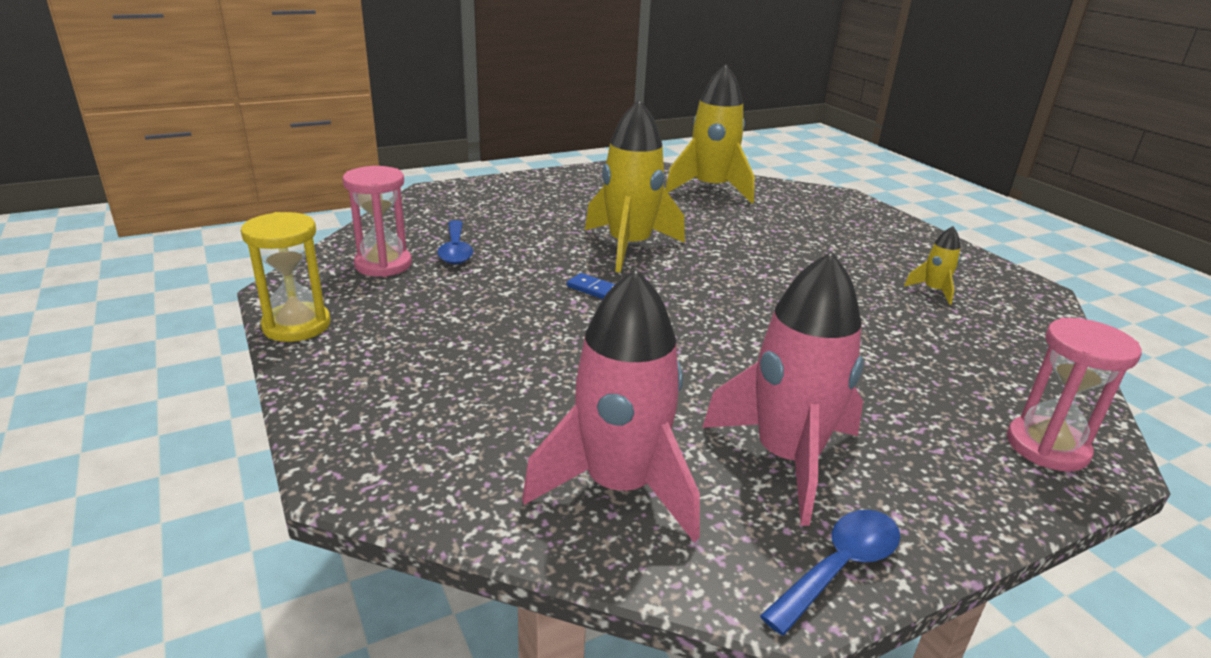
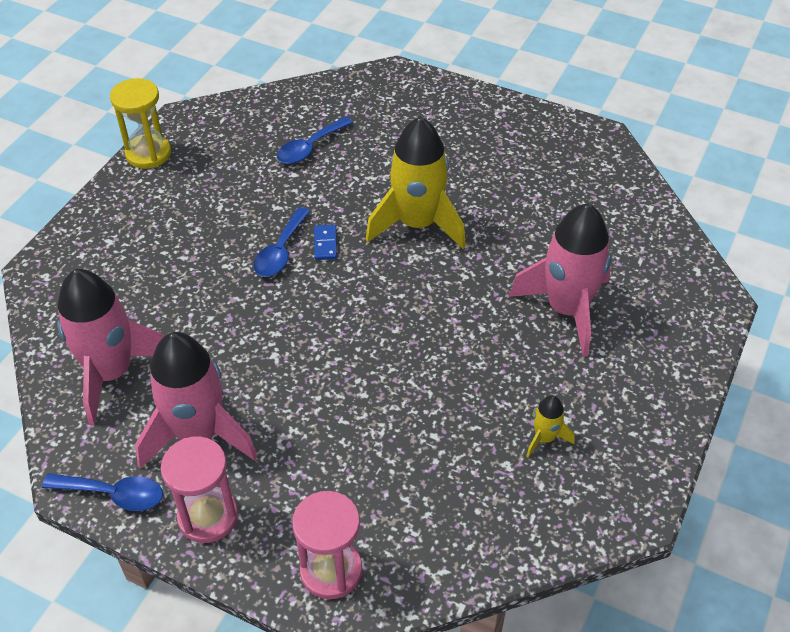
camera: 55 degrees right, 20 degrees up
pink hourglass [343,166,412,277] -> pink hourglass moved to [161,437,238,543]
yellow rocket [665,64,755,203] -> none
none -> blue spoon [253,207,310,277]
none -> pink rocket [509,203,611,357]

